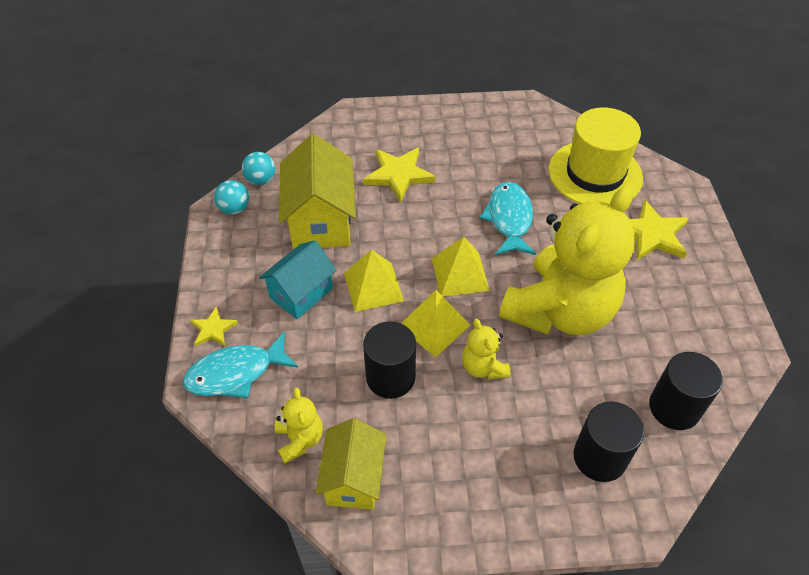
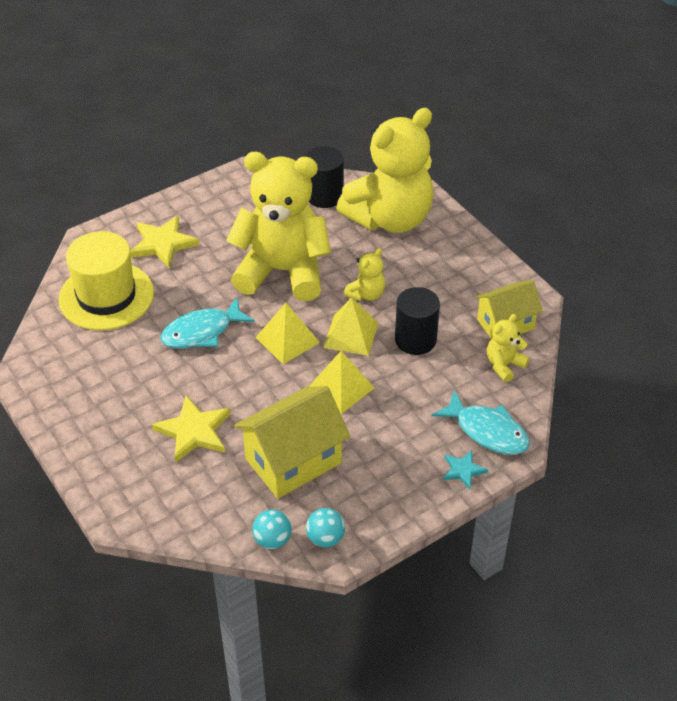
camera: 120 degrees left, 5 degrees down
yellow star [190,307,238,347] -> turquoise star [443,450,488,489]
turquoise house [259,240,336,319] -> none
black cylinder [574,401,644,482] -> yellow teddy bear [336,108,434,233]

